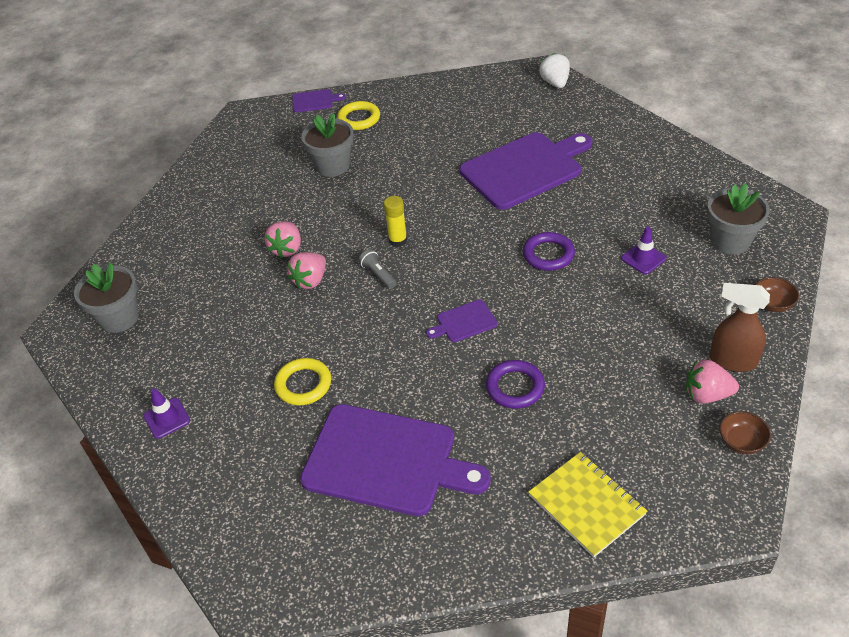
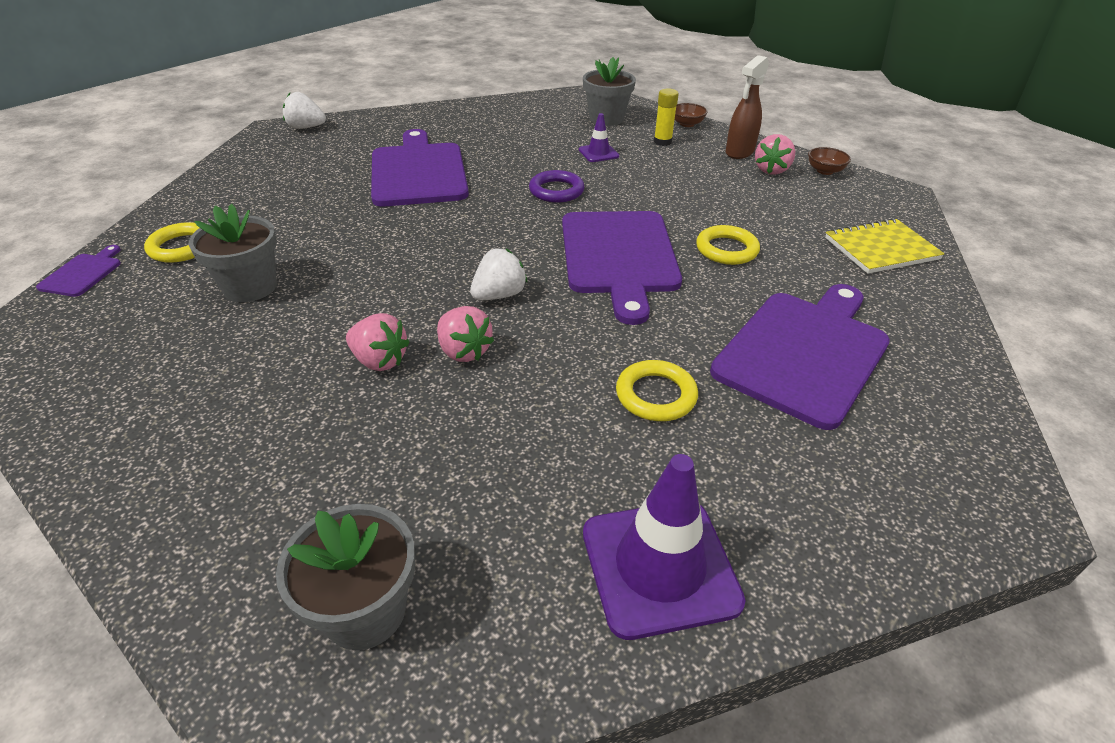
camera: 75 degrees left, 5 degrees down
purple traffic cone [143,388,190,439] -> purple traffic cone [583,454,745,640], size x1.99
grey flashlight [359,249,396,289] -> white strawberry [470,249,527,300]
yellow glue stick [384,196,407,247] -> yellow glue stick moved to [654,88,679,146]
purple cutting board [426,300,497,342] -> purple cutting board [562,211,682,325], size x2.31
purple ring [486,360,545,409] -> yellow ring [696,225,760,265]

